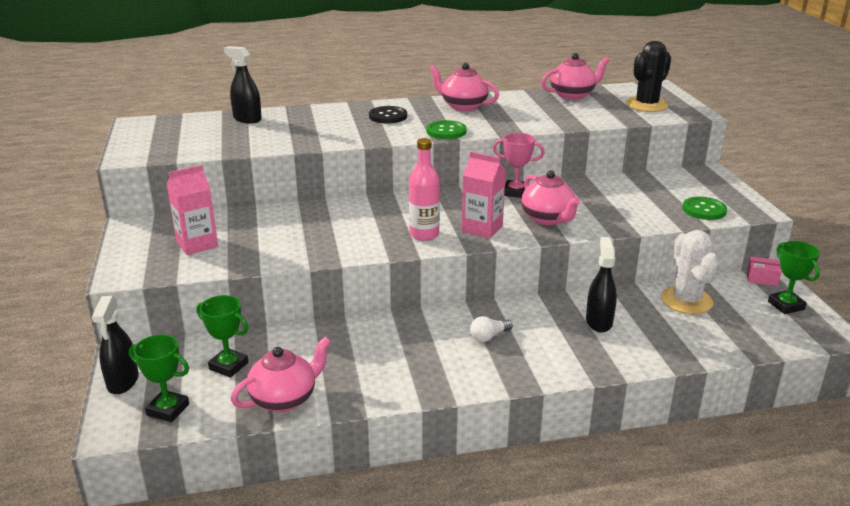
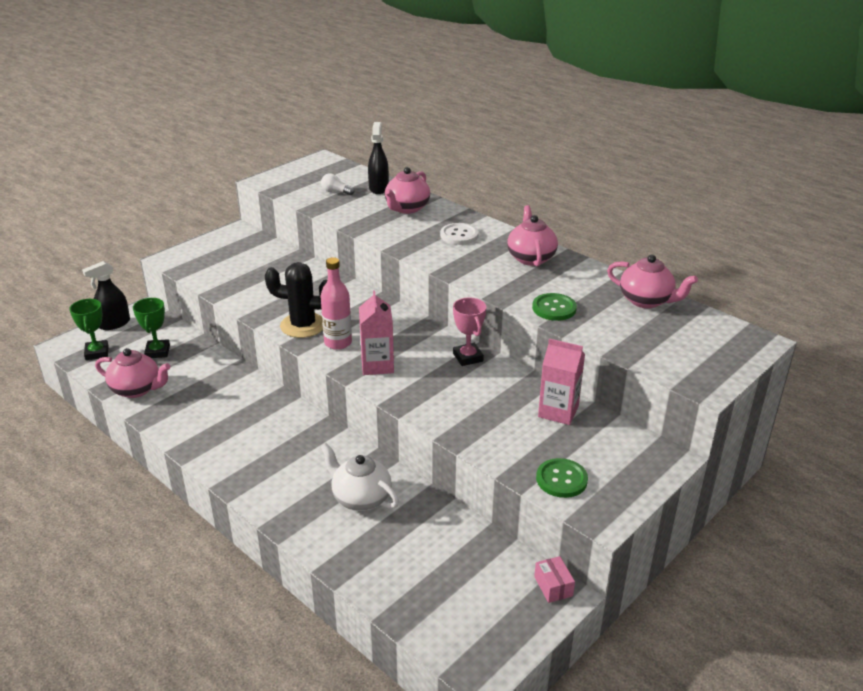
camera: 55 degrees right, 5 degrees up
pink carton [167,165,218,255] -> pink carton moved to [538,338,585,425]
black button [369,106,407,124] -> white button [440,223,479,245]
green button [427,120,467,139] -> green button moved to [532,293,577,321]
white light bulb [470,316,513,342] -> white light bulb moved to [321,173,354,195]
pink teapot [521,170,580,225] -> pink teapot moved to [385,167,430,214]
black spray bottle [586,237,617,333] -> white teapot [321,443,399,511]
black cactus [626,41,671,112] -> black cactus moved to [265,262,327,338]
white cactus [661,230,719,314] -> none
green trophy [768,241,820,314] -> none

